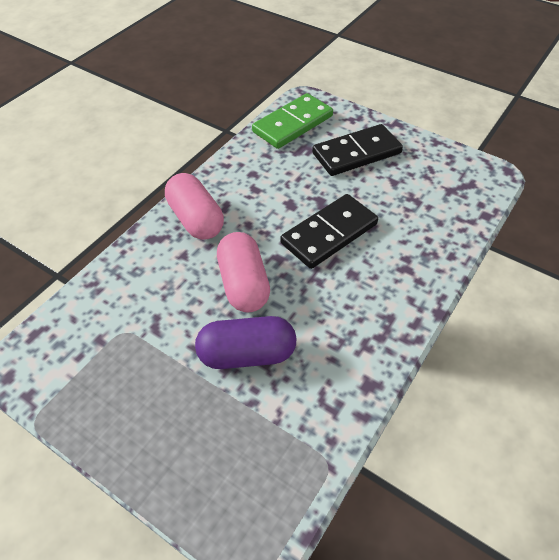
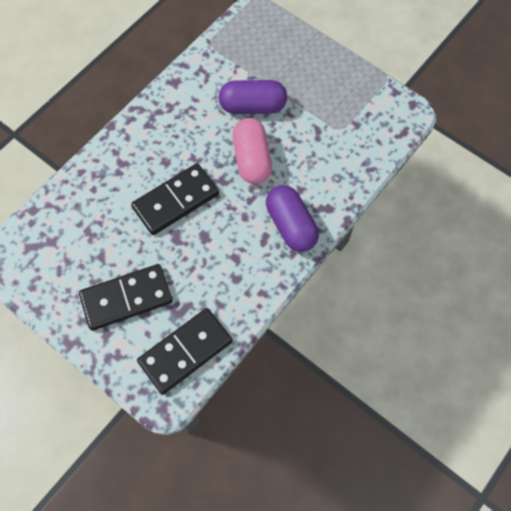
camera: 175 degrees left, 15 degrees up
pink capsule [165,173,224,240] -> purple capsule [266,185,319,252]
green domino [252,93,333,149] -> black domino [137,308,233,395]

